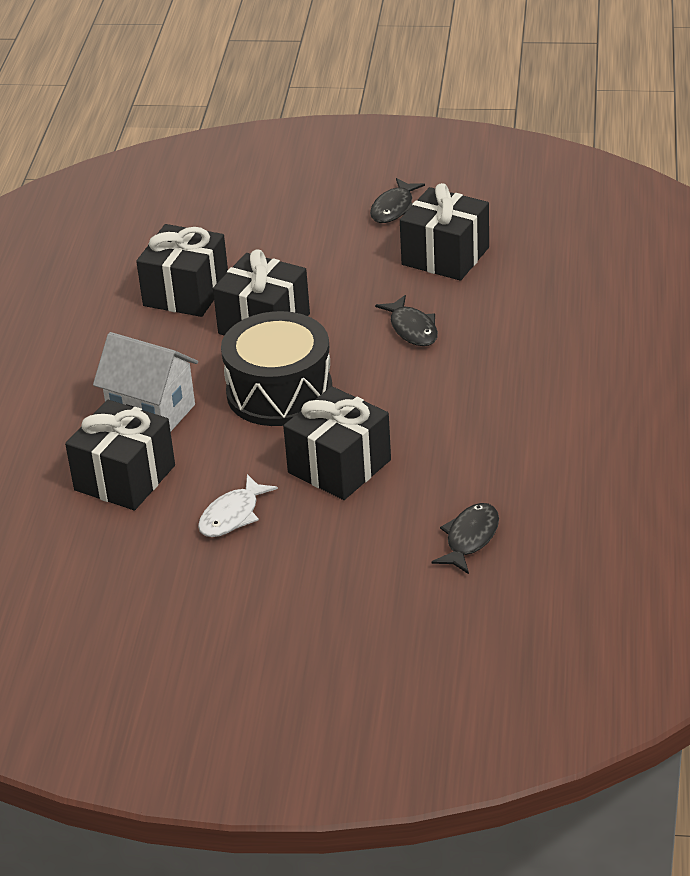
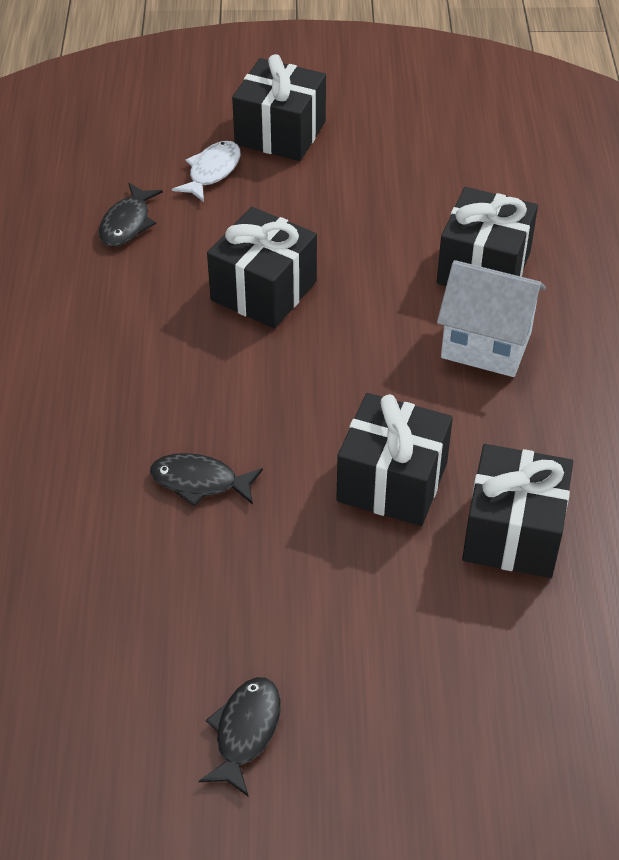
camera: 170 degrees right, 10 degrees up
white fish [198,474,278,537] -> white fish moved to [172,141,241,202]
black drum [221,311,332,426] -> none
black fish [375,295,438,346] -> black fish turned 45 degrees counterclockwise [150,453,263,506]
black gift [400,183,489,281] -> black gift moved to [232,54,326,161]

